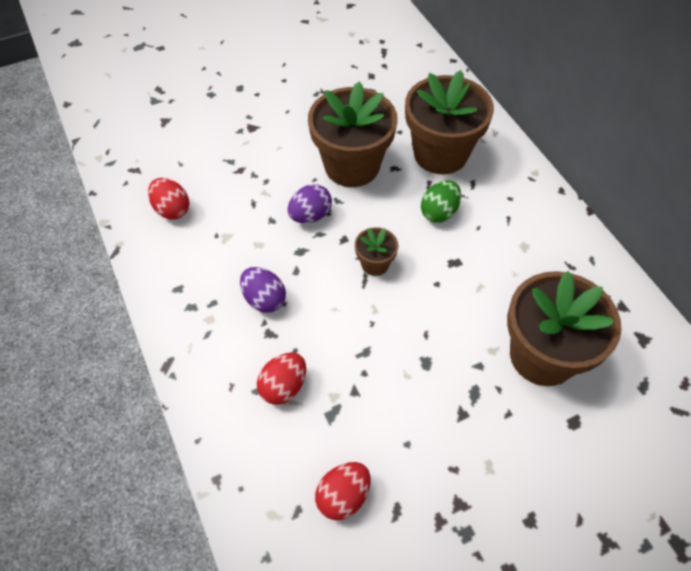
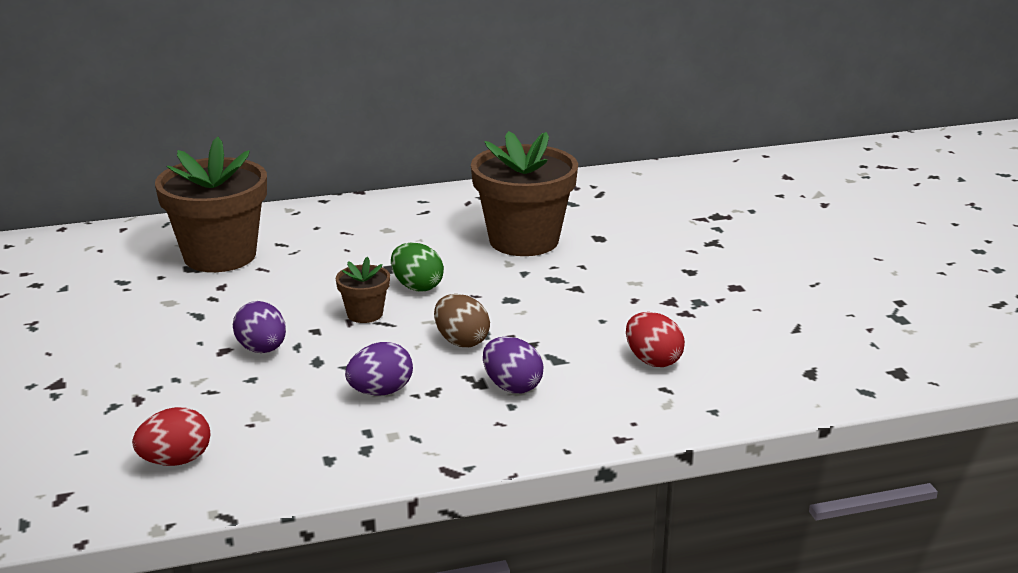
camera: 80 degrees left, 30 degrees down
red egg [257,353,306,405] -> purple egg [483,337,544,393]
brown flower pot [308,81,398,187] -> none
green egg [421,180,461,223] -> green egg moved to [391,242,444,292]
none -> brown egg [434,294,490,347]

